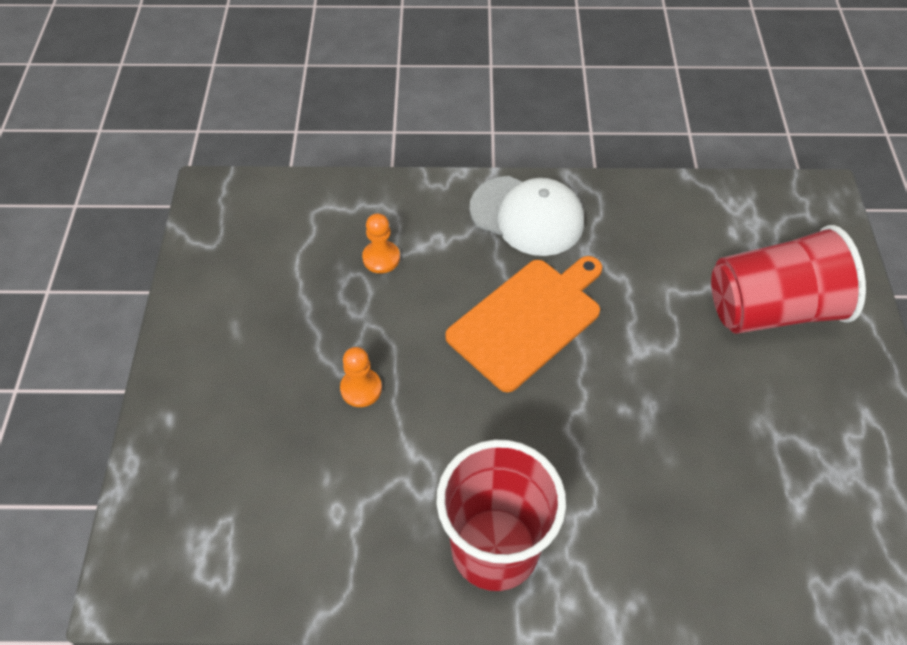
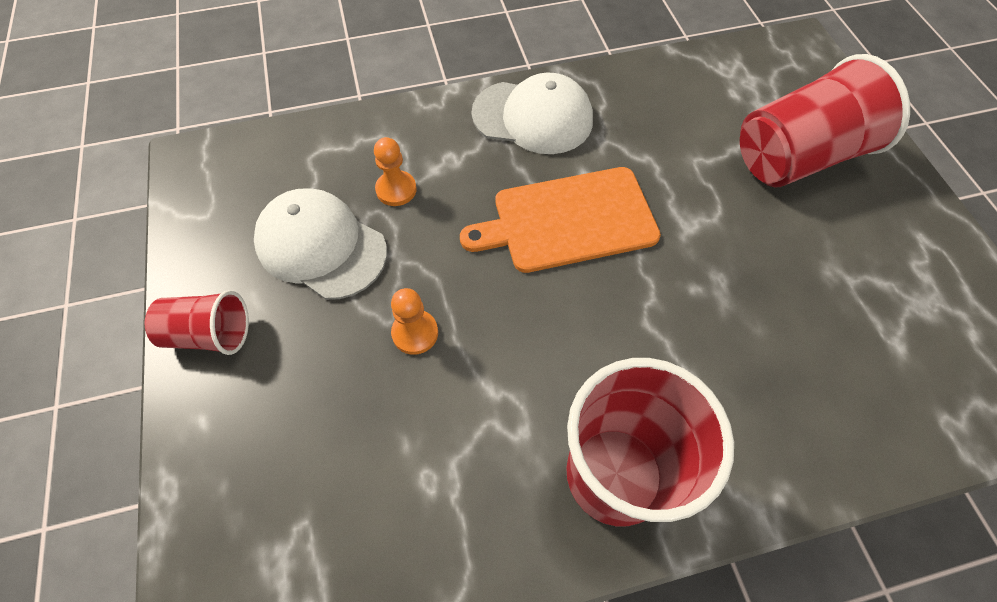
camera: 15 degrees left, 5 degrees up
orange cutting board [445,256,602,393] -> orange cutting board turned 135 degrees counterclockwise [460,167,661,273]
none -> red cup [145,290,249,355]
none -> white cap [254,188,387,300]

